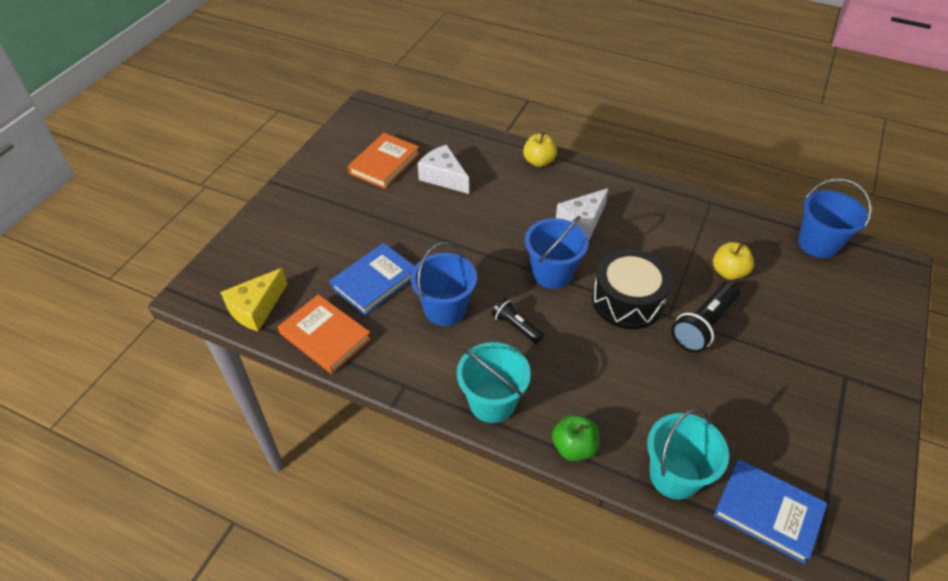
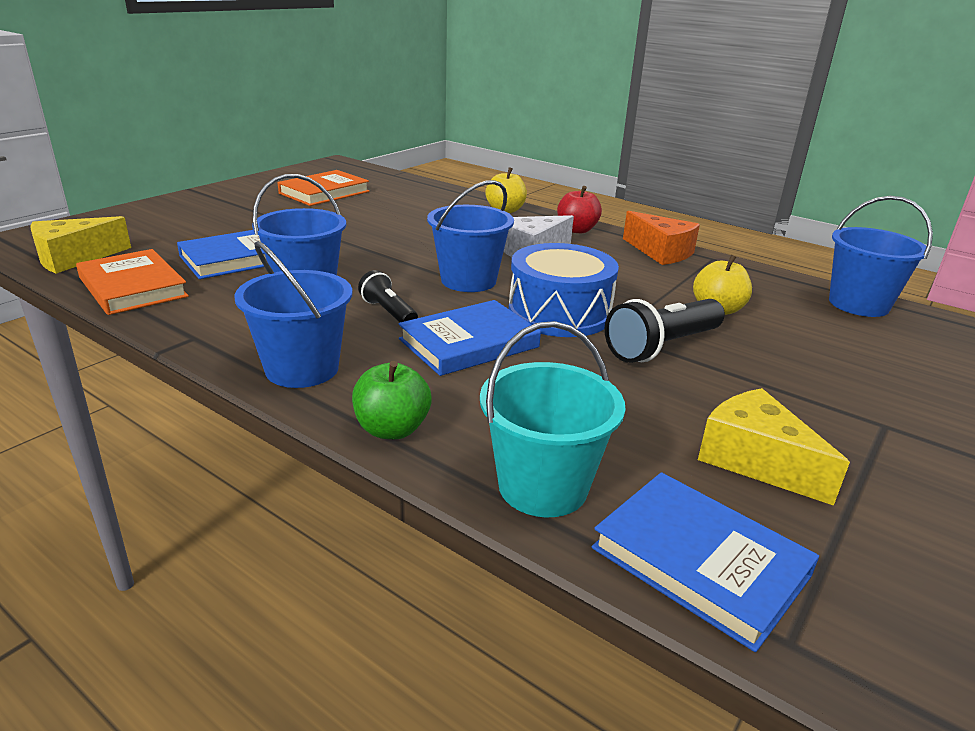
camera: 10 degrees right, 20 degrees down
white cheese [417,145,469,194] -> none
turquoise bucket [457,342,531,423] -> blue bucket [234,241,352,388]
black drum [592,249,672,329] -> blue drum [509,243,619,337]
none -> blue book [399,300,541,376]
none -> red apple [557,186,602,233]
none -> orange cheese [623,211,700,265]
none -> yellow cheese [698,388,850,506]

